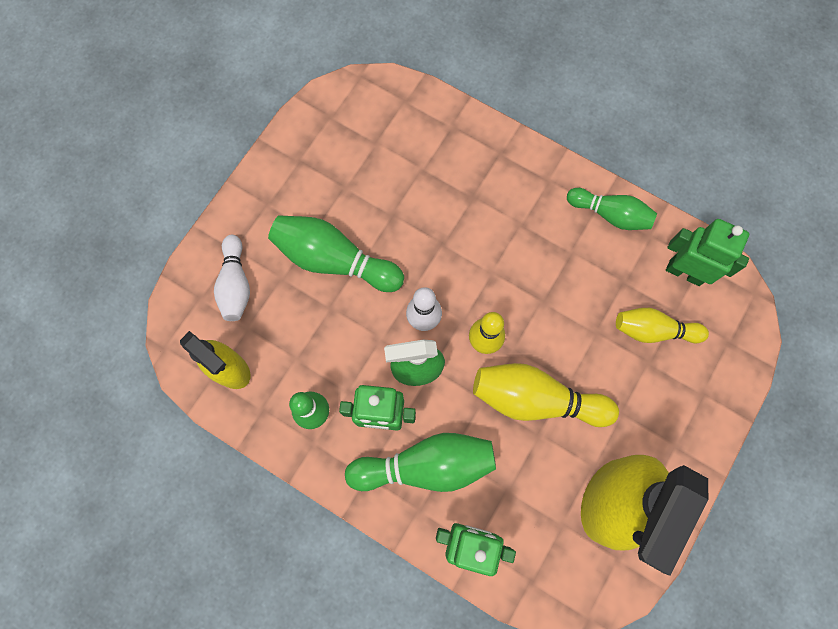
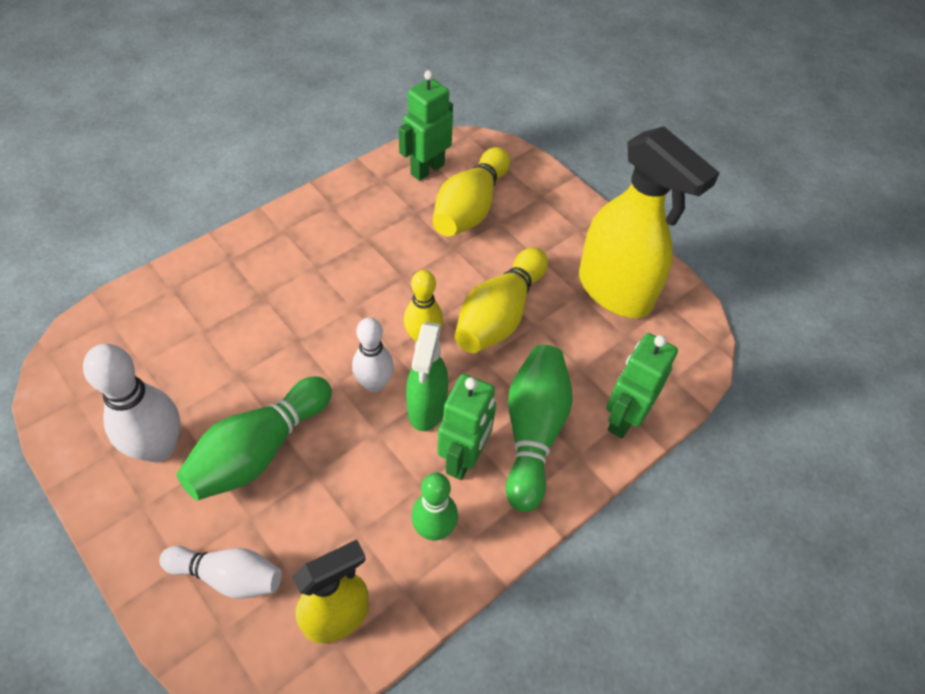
camera: 75 degrees left, 20 degrees down
green bowling pin [567,188,657,230] -> none
yellow bowling pin [616,308,709,343] -> yellow bowling pin [433,147,510,237], size x1.53
none -> white bowling pin [83,344,180,462]

